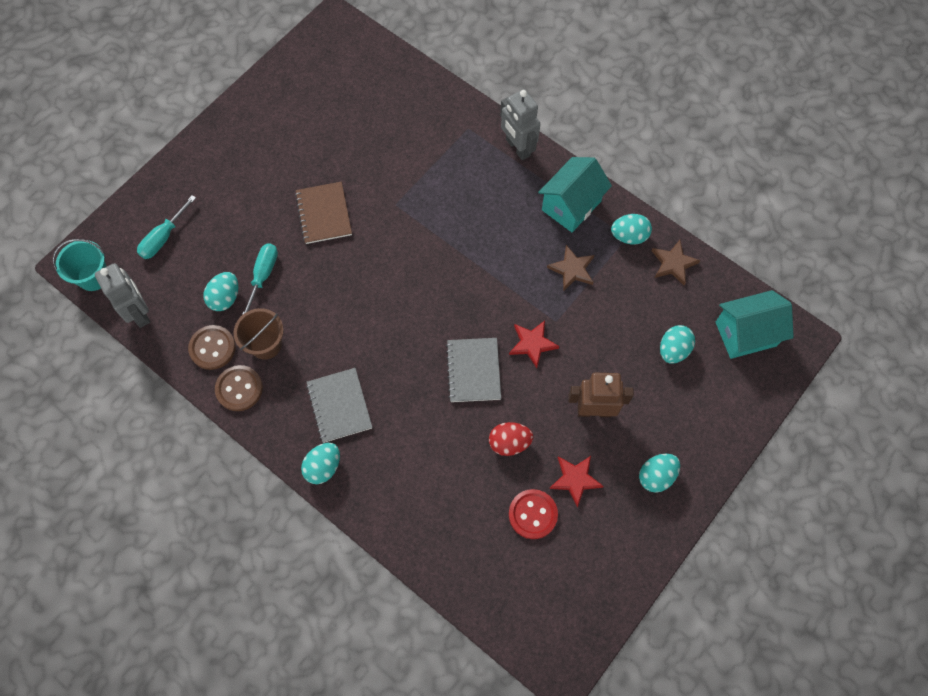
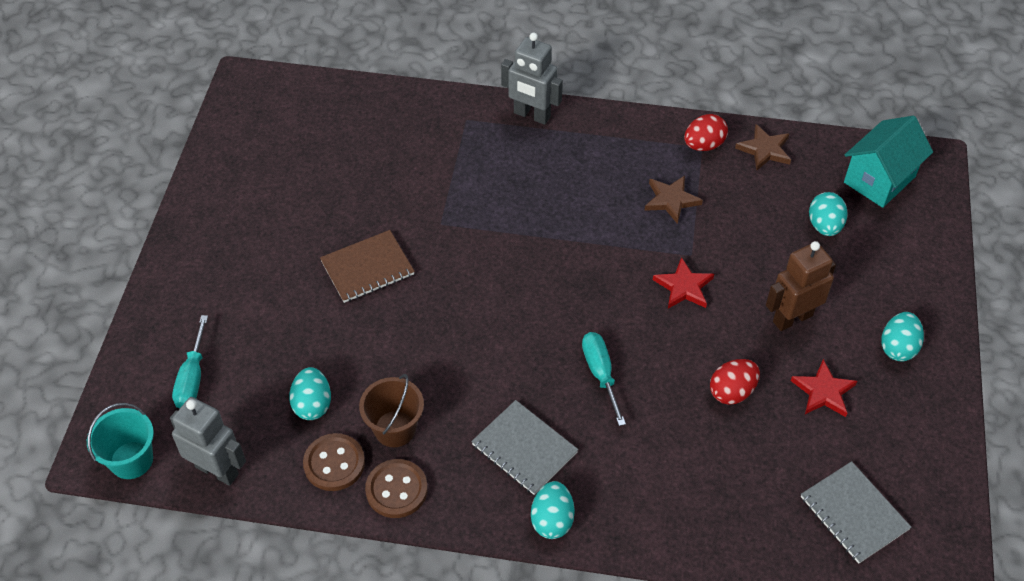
camera: 30 degrees left, 15 degrees down
turquoise screwdriver [242,243,278,315] -> turquoise screwdriver moved to [582,332,626,426]
brown notebook [295,181,352,244] -> brown notebook turned 75 degrees counterclockwise [320,230,415,303]
grey notebook [446,338,501,402] -> grey notebook moved to [801,461,911,564]
red button [509,489,558,539] -> none
turquoise house [538,157,612,232] -> none
turquoise egg [611,214,652,244] -> red egg [684,114,728,151]

